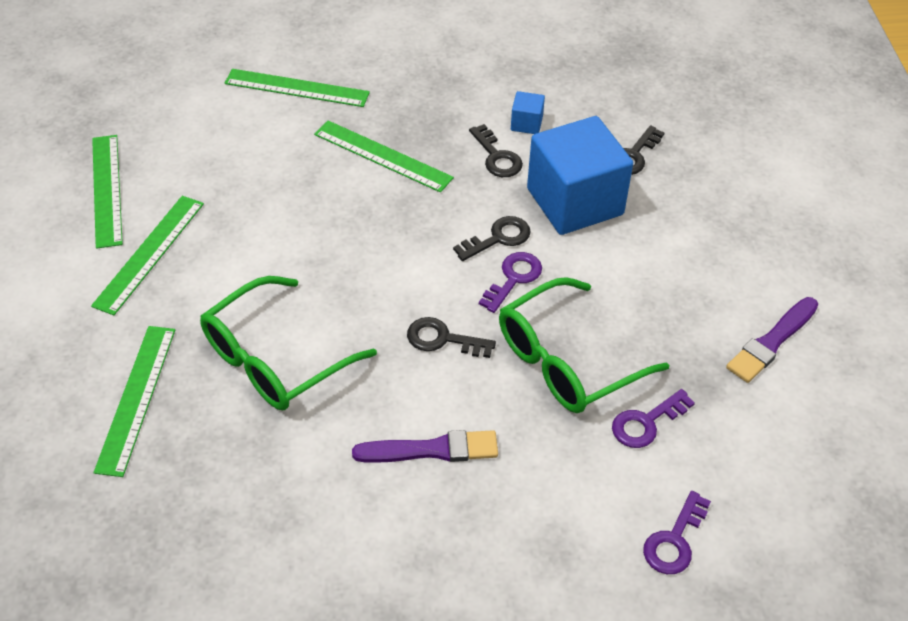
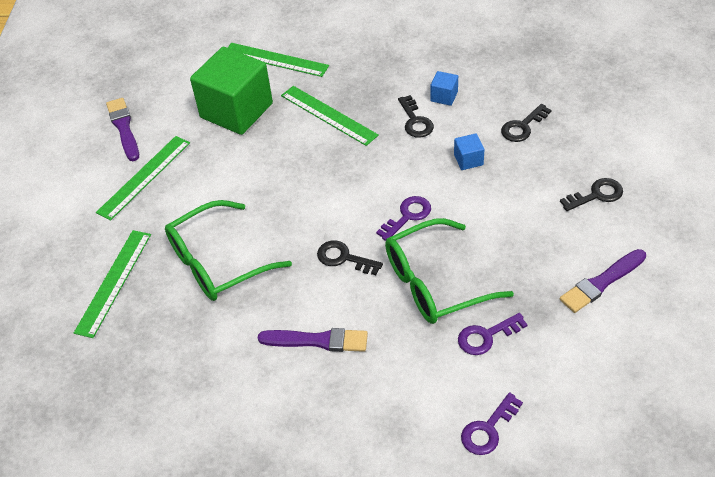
camera: 15 degrees right, 0 degrees up
green ruler [92,135,123,249] -> purple brush [106,98,139,161]
black key [453,216,531,261] -> black key moved to [560,178,623,211]
blue cube [527,116,633,235] -> blue cube [454,133,485,170], size x0.41
none -> green cube [190,47,273,135]

